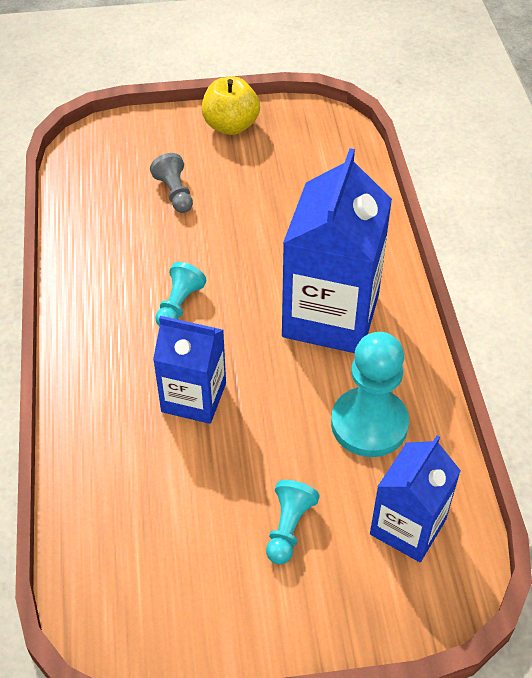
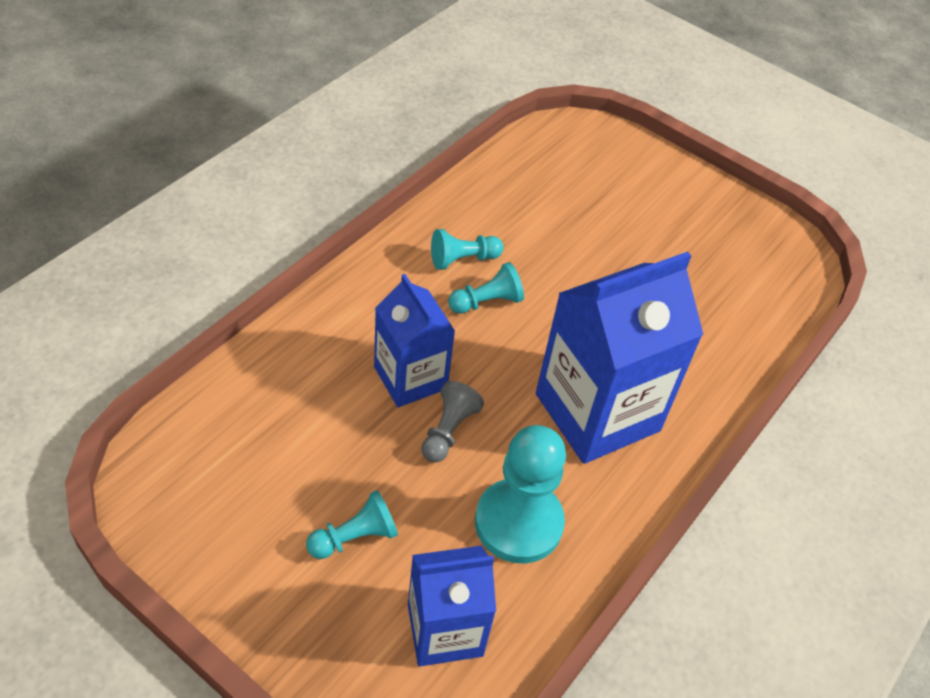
camera: 40 degrees right, 0 degrees up
grey pawn [150,153,193,213] -> grey pawn moved to [421,381,484,462]
yellow apple [202,77,260,135] -> none
none -> turquoise pawn [431,229,503,270]

